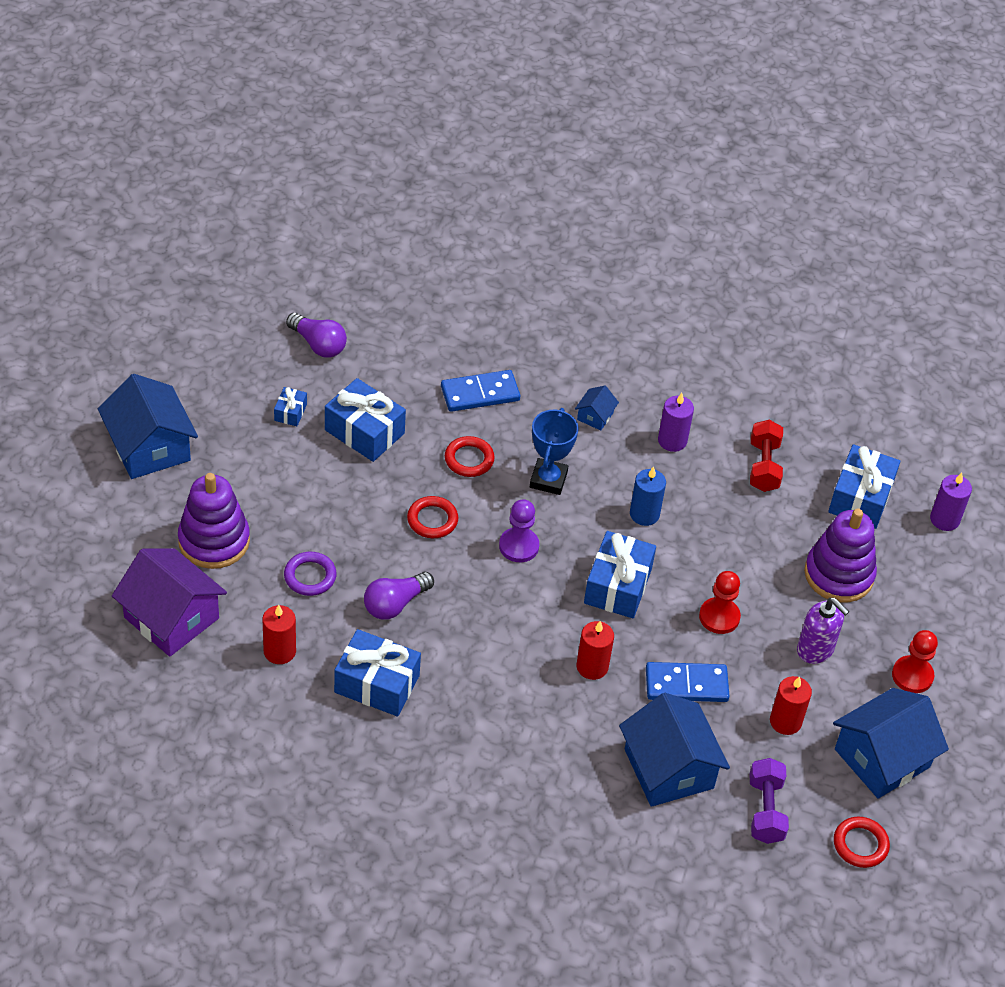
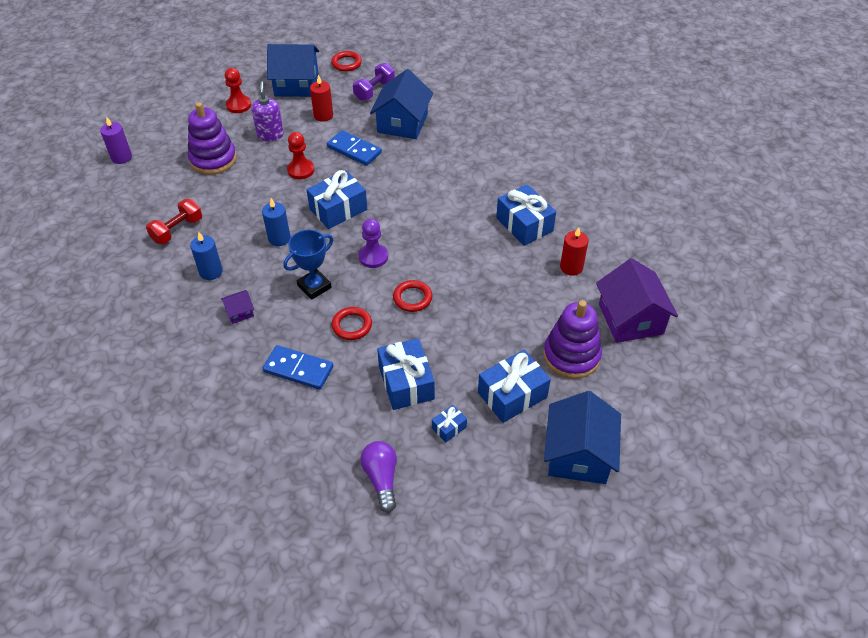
camera: 140 degrees left, 0 degrees up
purple ring [284,552,337,596] -> none
purple light bulb [364,572,434,620] -> none
blue house [575,385,619,431] -> purple house [221,290,254,324]
red candle [577,621,614,680] -> none
purple candle [658,393,694,452] -> blue candle [190,231,222,280]
blue gift [828,444,900,529] -> blue gift moved to [478,350,551,423]

